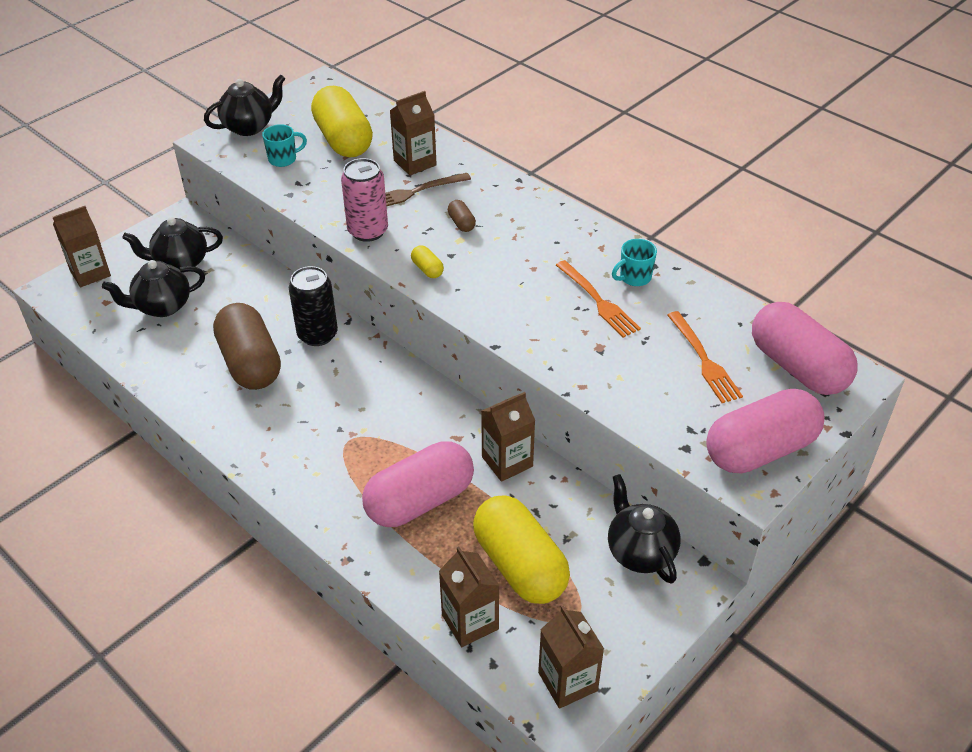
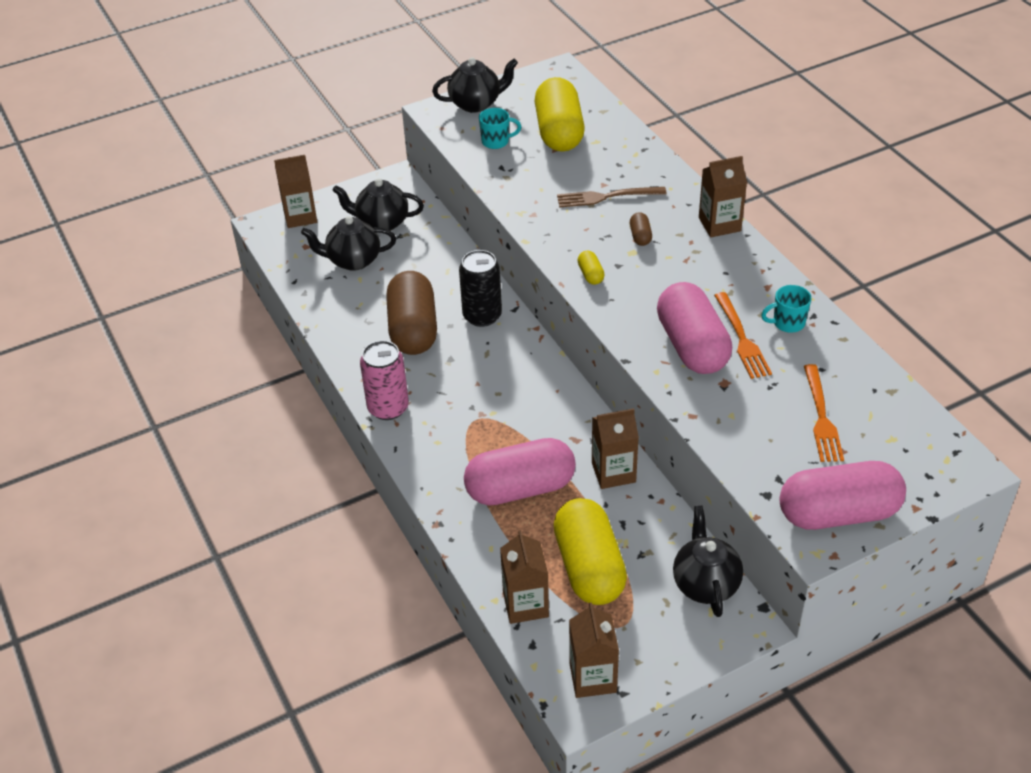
camera: 20 degrees right, 0 degrees up
pink can [341,158,388,242] -> pink can moved to [360,340,409,420]
brown carton [390,91,437,175] -> brown carton moved to [699,156,747,237]
pink capsule [752,302,858,395] -> pink capsule moved to [657,282,732,374]

